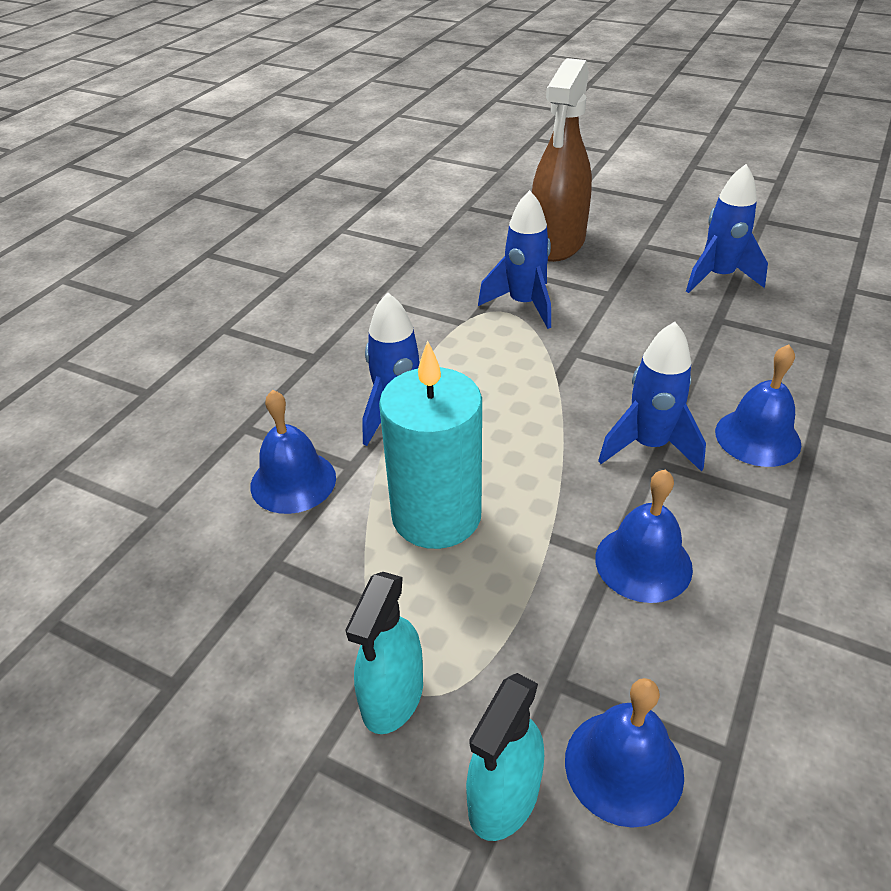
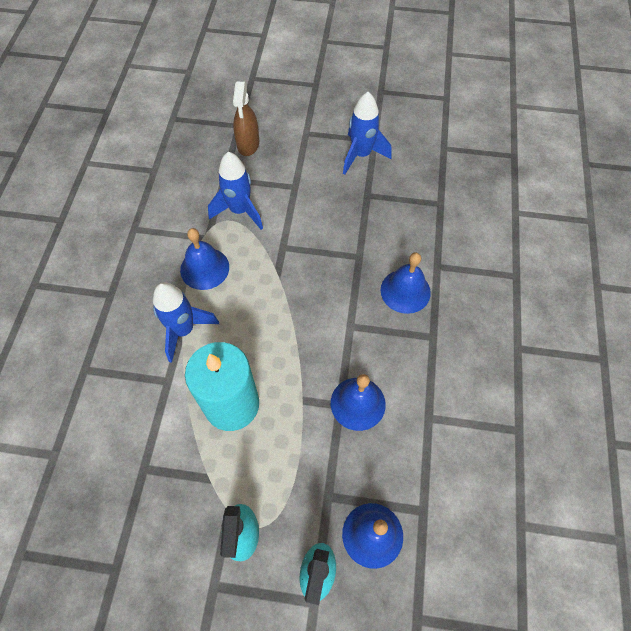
camera: 20 degrees left, 20 degrees up
blue bell [250,390,336,514] -> blue bell moved to [180,228,229,290]
brown spray bottle [532,58,592,262] -> brown spray bottle [233,82,259,156], size x0.60
blue rocket [598,322,706,472] -> none

